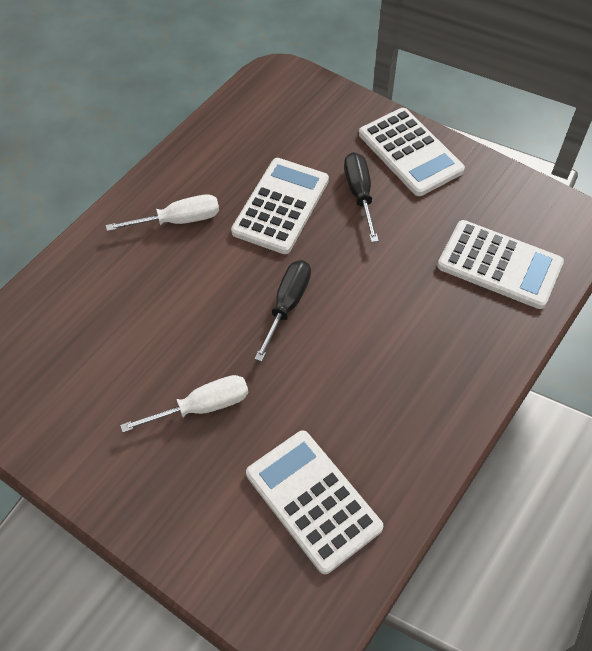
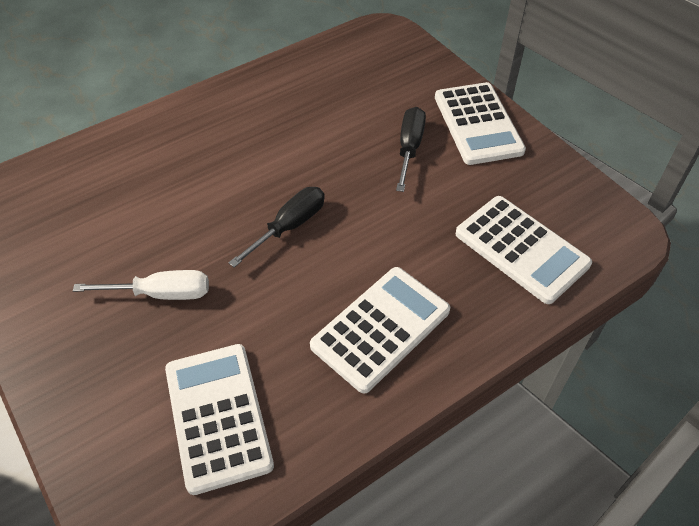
camera: 20 degrees right, 5 degrees down
white screwdriver [106,194,219,231] -> none
white calculator [231,158,329,254] -> white calculator moved to [310,267,450,394]

